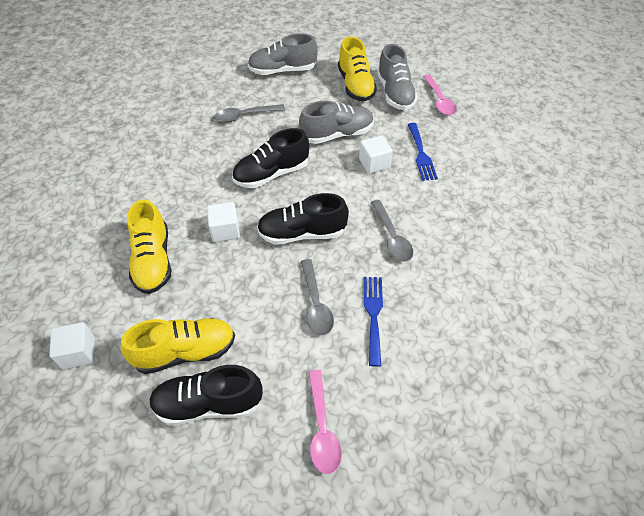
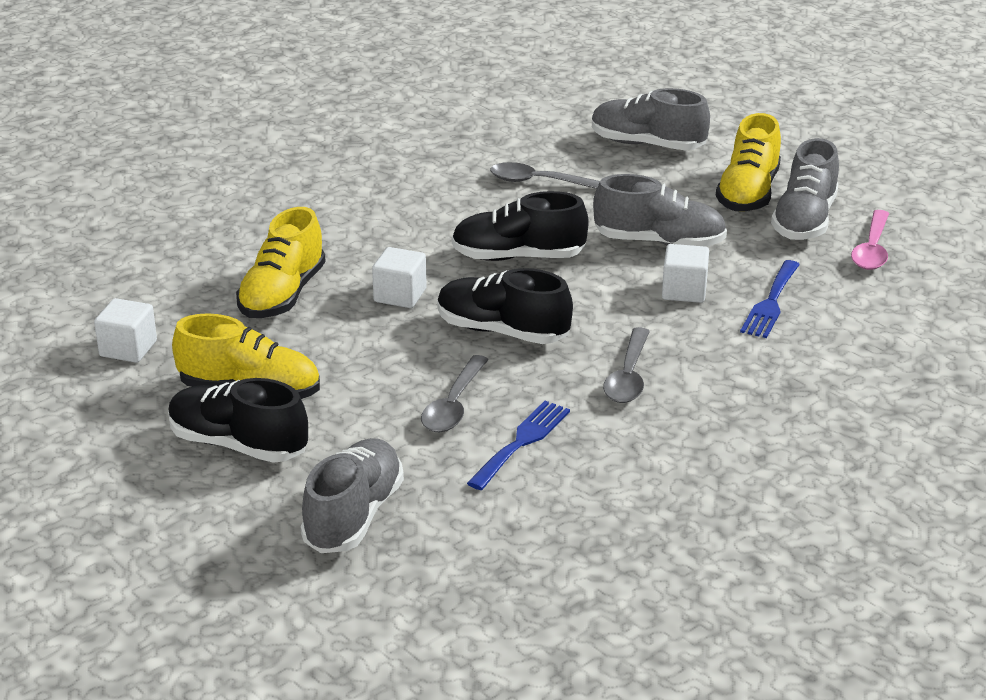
camera: 30 degrees right, 20 degrees down
pink spoon [309,370,342,474] -> grey shoe [301,438,404,553]

